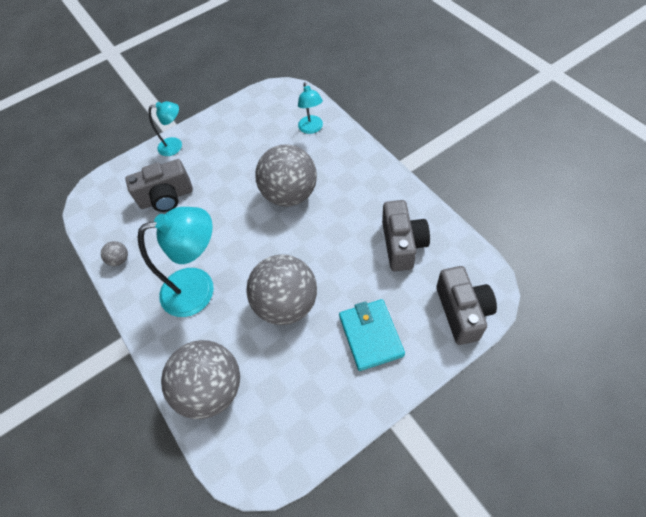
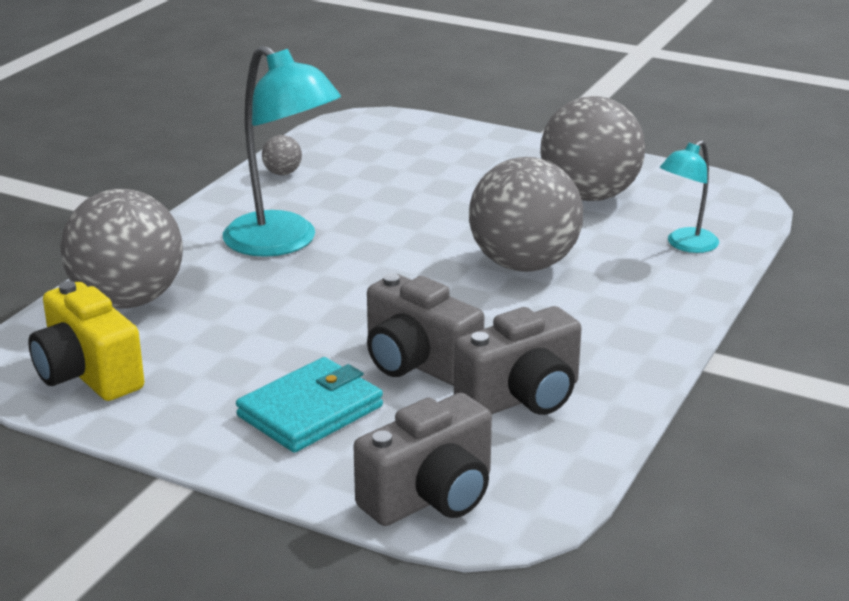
camera: 55 degrees right, 30 degrees down
grey camera [125,159,193,212] -> grey camera moved to [367,273,484,386]
turquoise lamp [148,101,182,156] -> none
grey ball [246,255,317,325] -> grey ball moved to [540,96,645,201]
none -> yellow camera [28,281,144,401]

